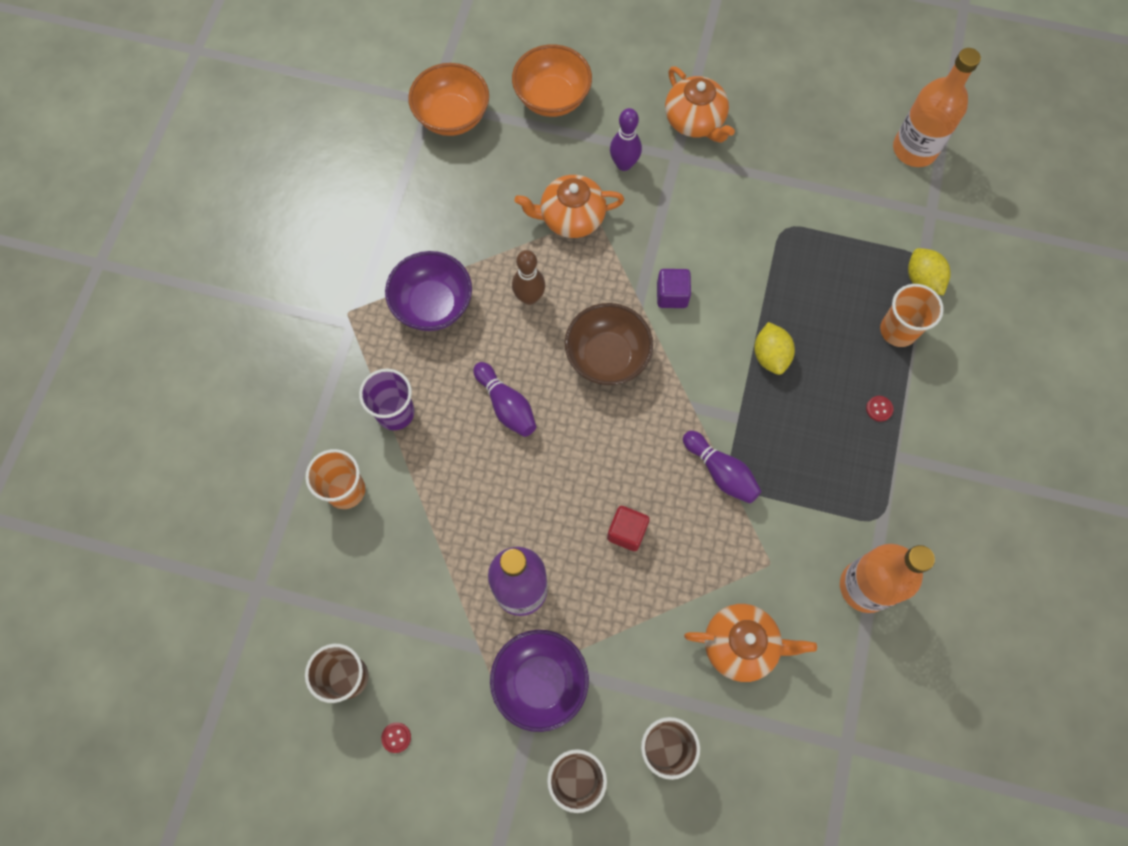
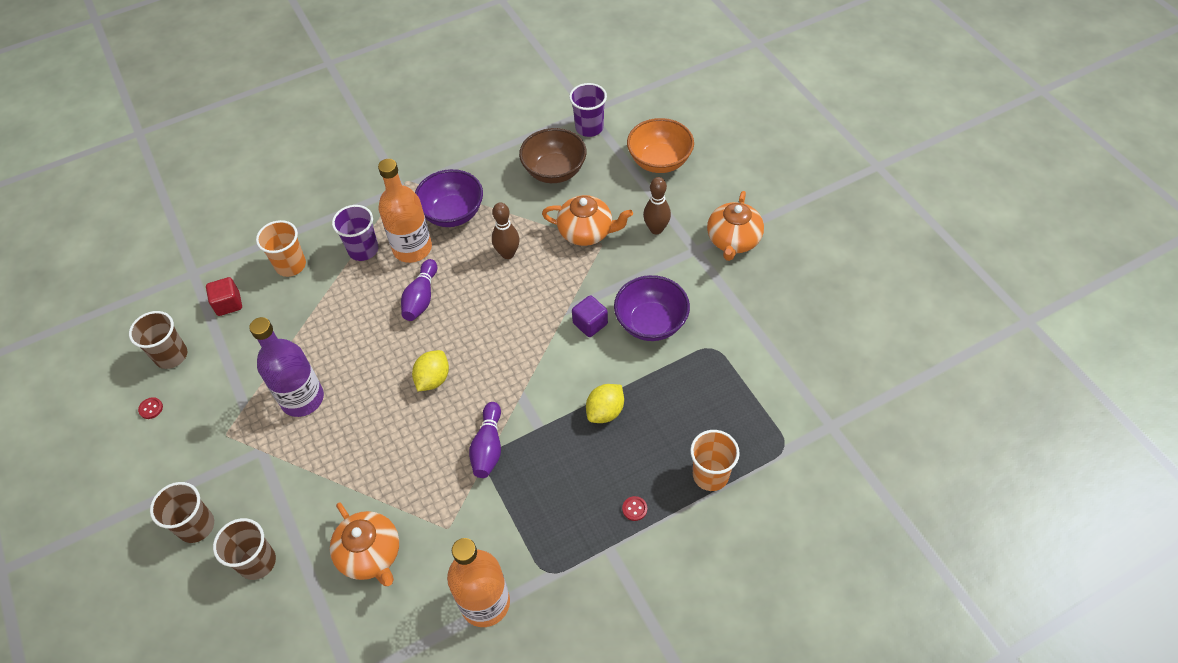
camera: 50 degrees right, 15 degrees down
orange bowl [408,63,489,136] -> purple cup [569,83,607,137]
purple bowl [490,630,589,732] -> purple bowl moved to [614,275,690,341]
orange teapot [514,175,624,238] -> orange teapot turned 150 degrees clockwise [542,195,633,246]
brown bowl [565,303,653,385] -> brown bowl moved to [519,128,586,183]
red cube [607,506,650,551] -> red cube moved to [206,277,242,316]
purple bowling pin [610,108,642,171] -> brown bowling pin [643,177,671,234]
orange bottle [893,48,981,167] -> orange bottle moved to [378,159,432,263]
yellow lemon [908,248,951,295] -> yellow lemon moved to [412,350,449,392]

